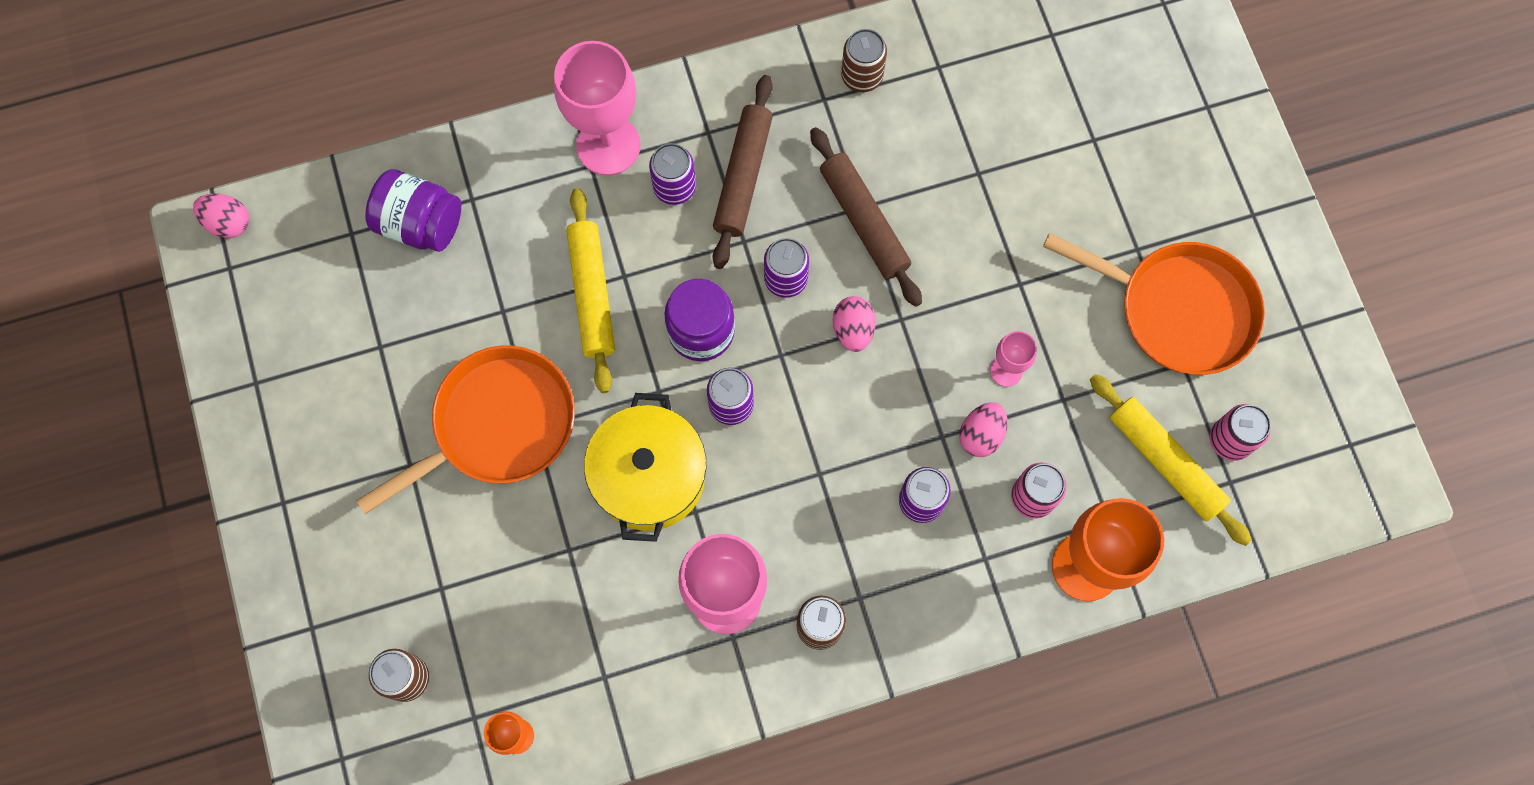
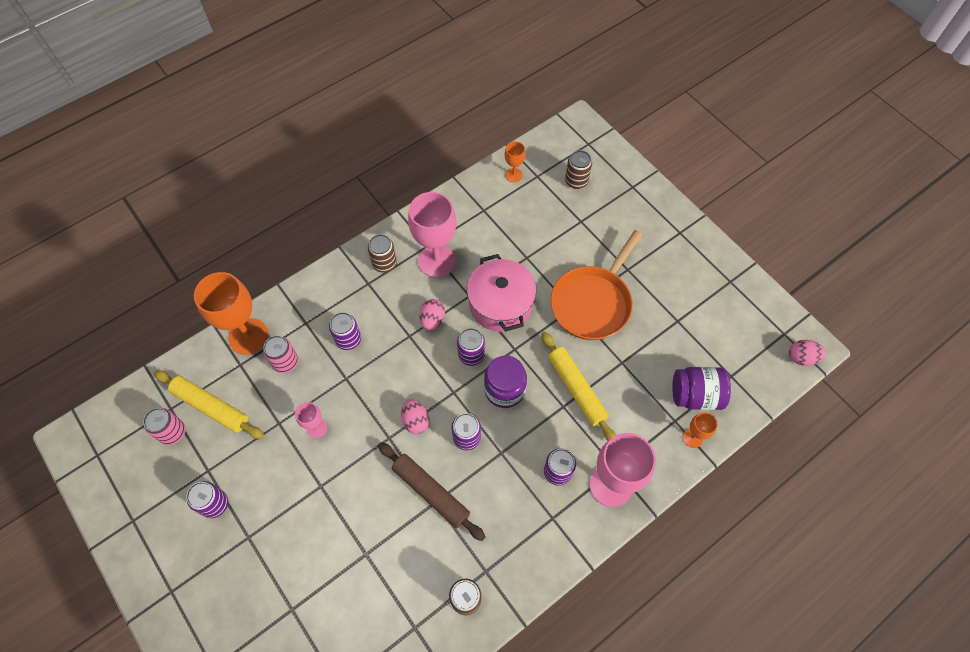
camera: 160 degrees right, 10 degrees down
yellow pot [584,393,706,542] -> pink pot [467,254,536,332]
brown rolling pin [713,75,773,269] -> none
pink egg [959,402,1008,457] -> pink egg moved to [419,299,445,331]
orange pan [1043,233,1265,375] -> purple can [186,481,228,518]
none -> orange goblet [682,412,718,448]

